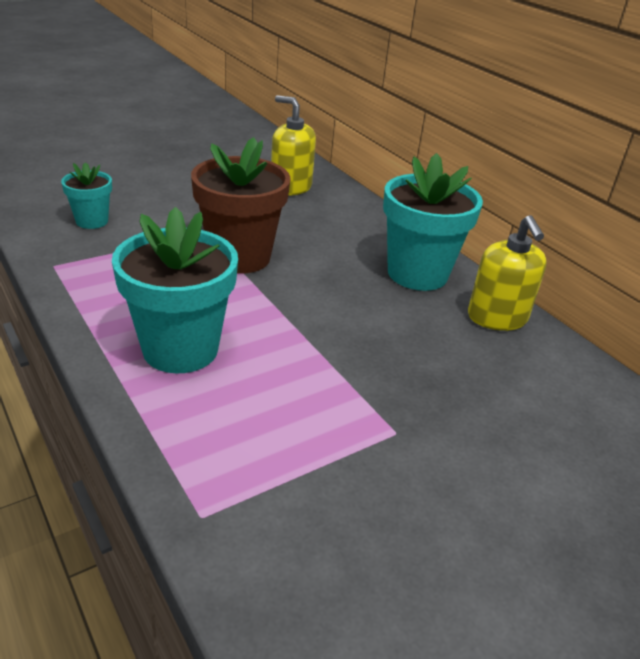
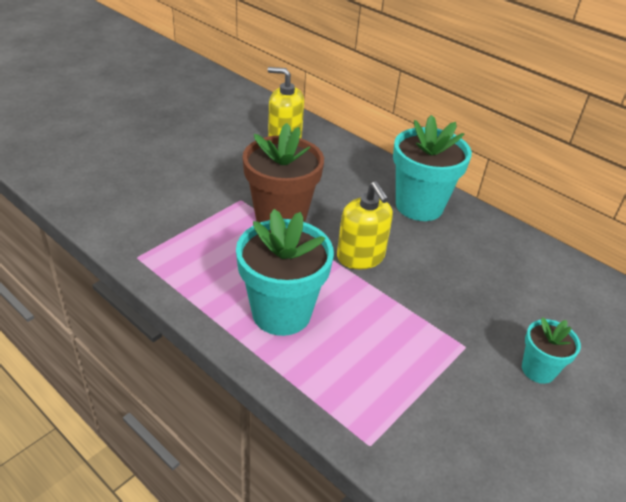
camera: 15 degrees left, 5 degrees up
turquoise flower pot [61,162,112,229] -> turquoise flower pot moved to [522,317,581,384]
yellow soap dispenser [468,215,547,331] -> yellow soap dispenser moved to [337,181,393,269]

